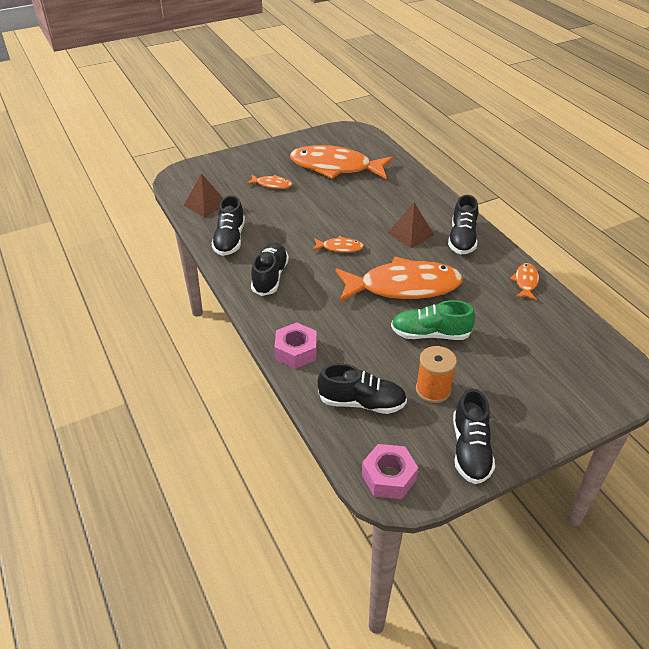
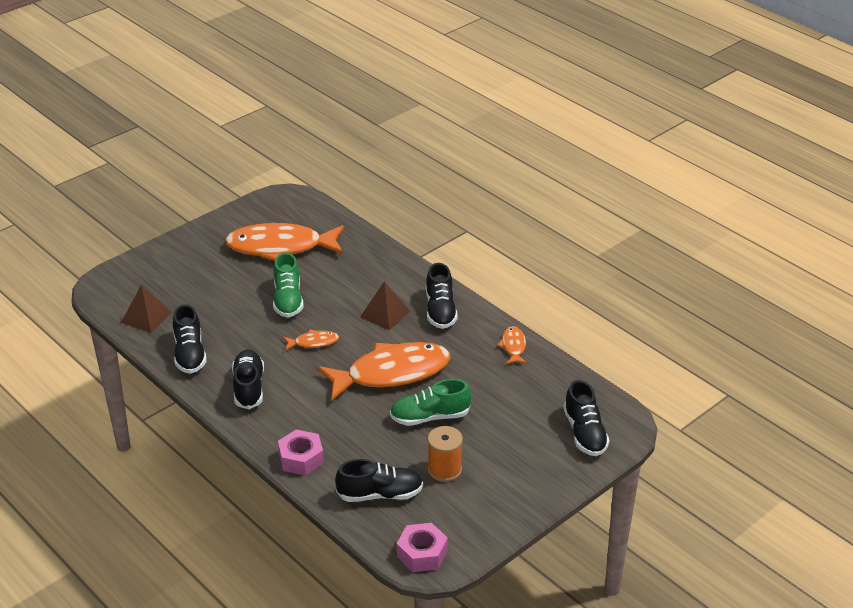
camera: 15 degrees left, 5 degrees down
orange fish [246,175,292,189] -> none
black shoe [453,388,495,484] -> black shoe moved to [563,380,609,456]
none -> green shoe [273,252,303,318]

